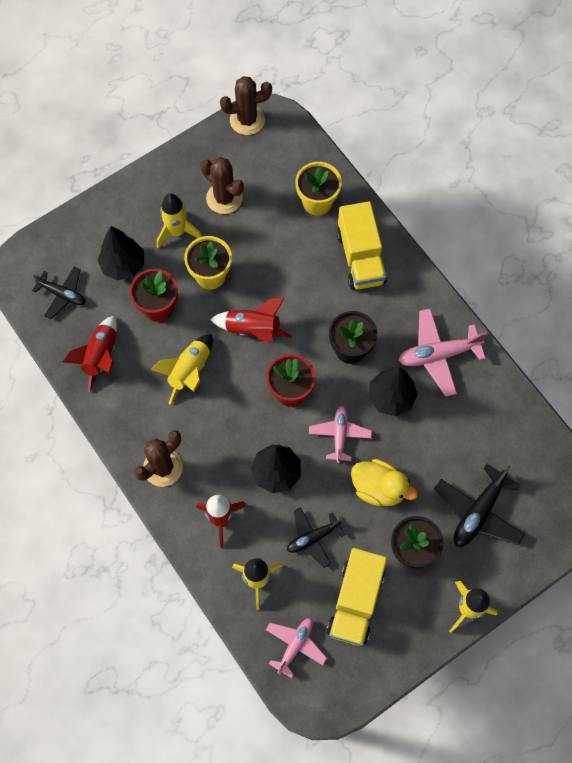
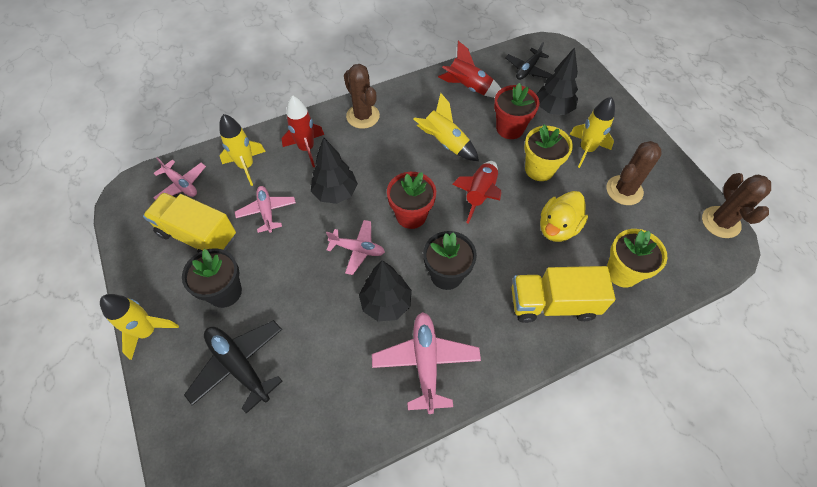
camera: 100 degrees right, 10 degrees down
black plane [287,507,345,568] -> pink plane [235,186,296,233]
yellow duck [351,459,418,506] -> yellow duck moved to [540,191,588,242]

